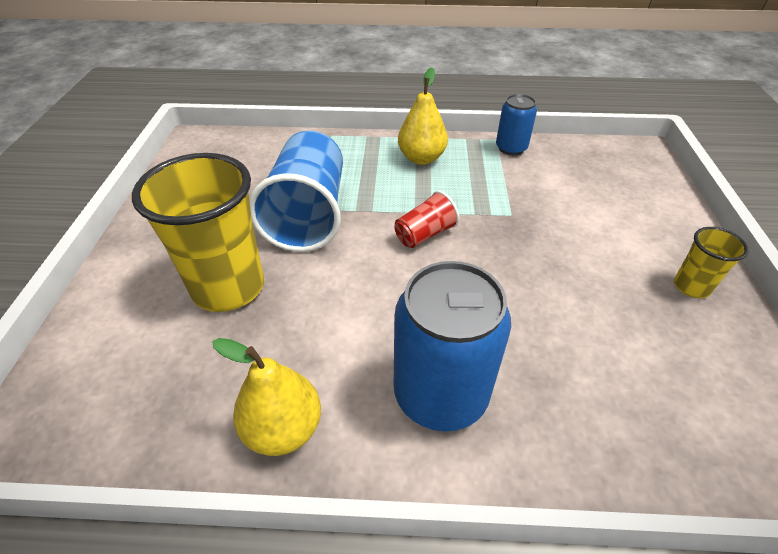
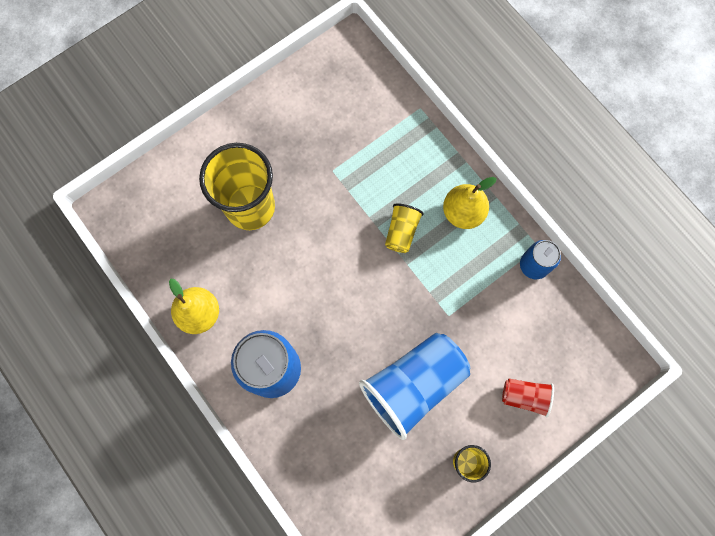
camera: 50 degrees right, 30 degrees up
blue cup [249,131,343,252] -> blue cup moved to [359,333,470,440]
red cup [394,191,459,248] -> red cup moved to [502,379,554,417]
none -> yellow cup [385,203,424,253]

